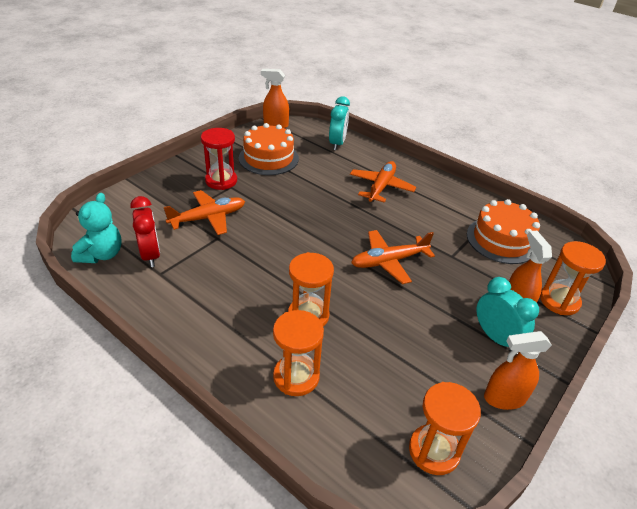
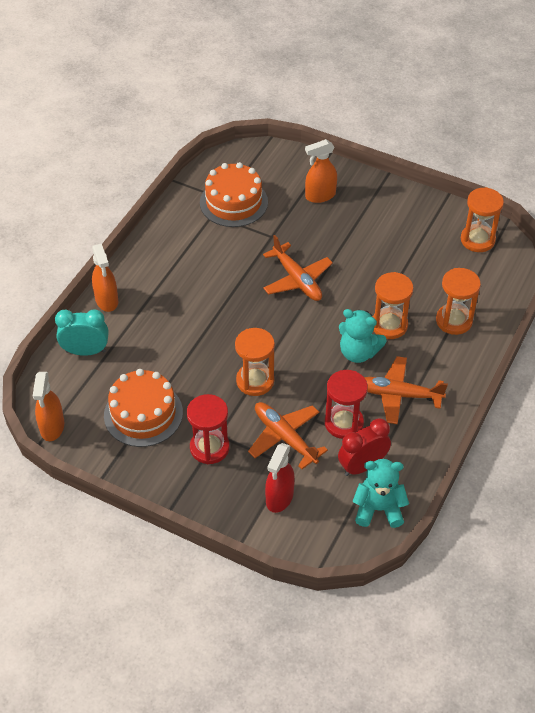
camera: 100 degrees left, 10 degrees up
orange plane [350,161,416,203] -> orange plane moved to [364,356,448,424]
turquoise clock [476,277,539,351] -> none
orange spray bottle [484,331,552,410] -> orange spray bottle moved to [92,244,118,312]
orange hourglass [540,241,606,315] -> orange hourglass moved to [235,328,275,396]
none -> red spray bottle [265,443,295,513]
none -> red hourglass [325,370,368,439]
none -> turquoise teddy bear [339,309,387,363]

